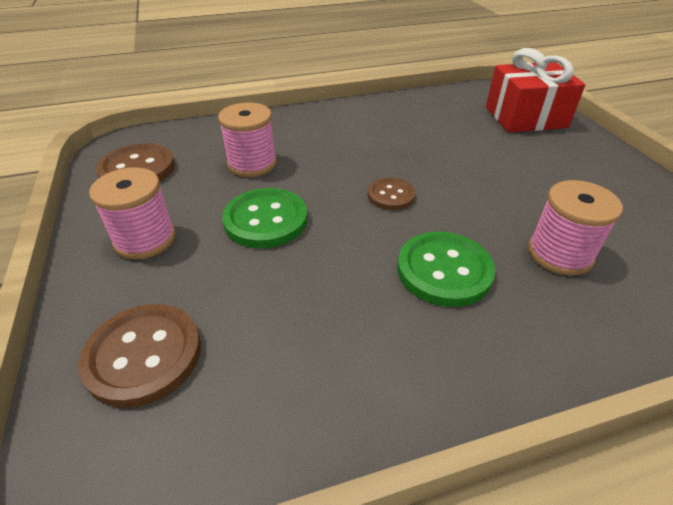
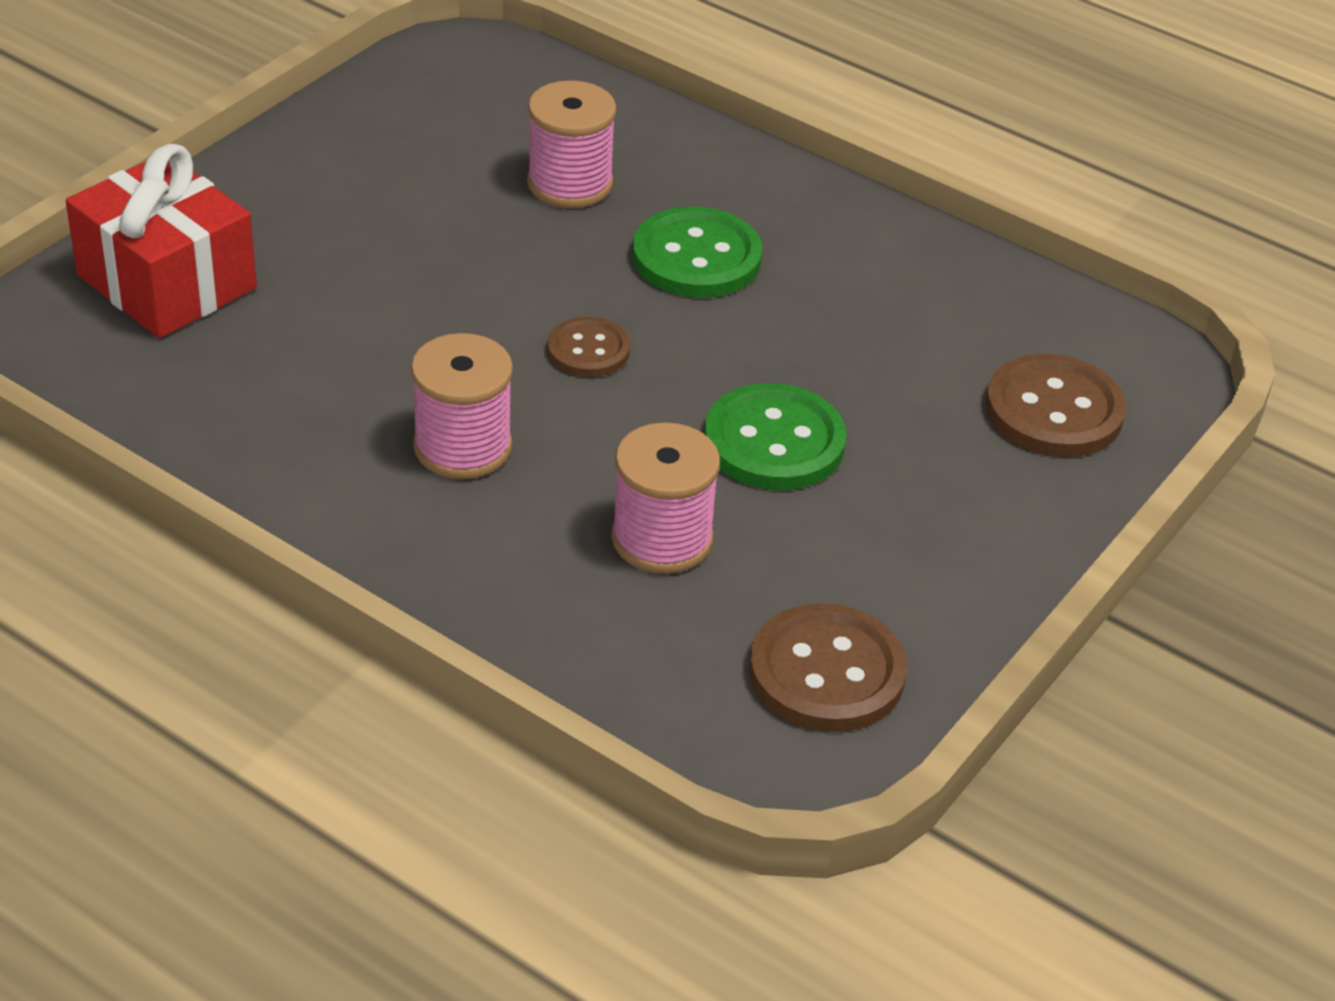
camera: 130 degrees left, 0 degrees up
pink spool [89,167,176,259] -> pink spool moved to [411,333,513,479]

